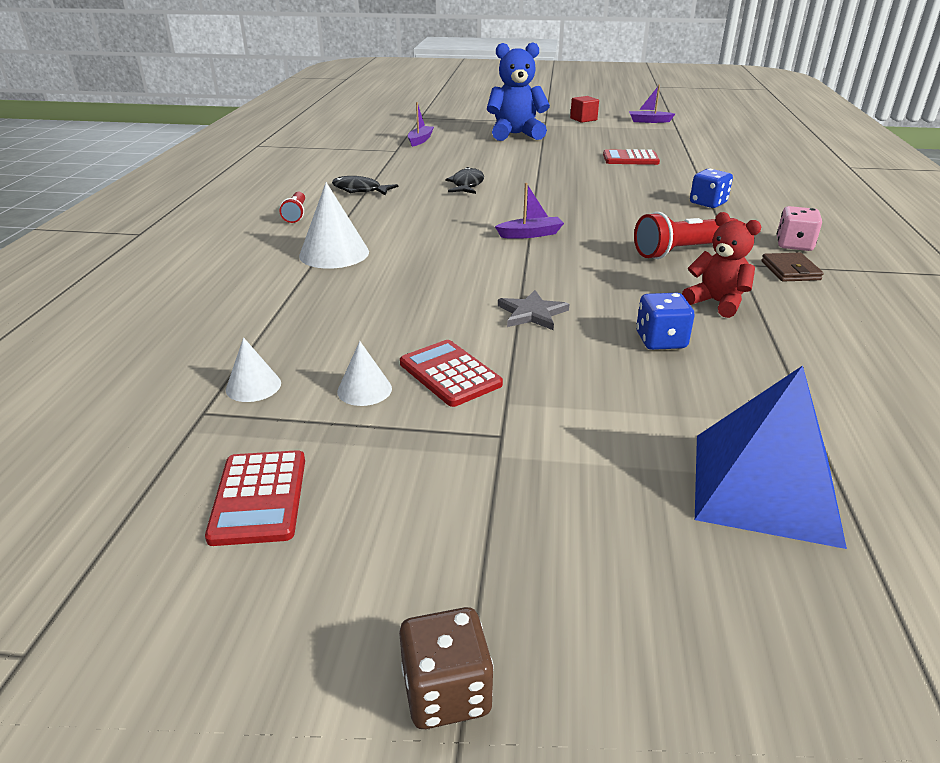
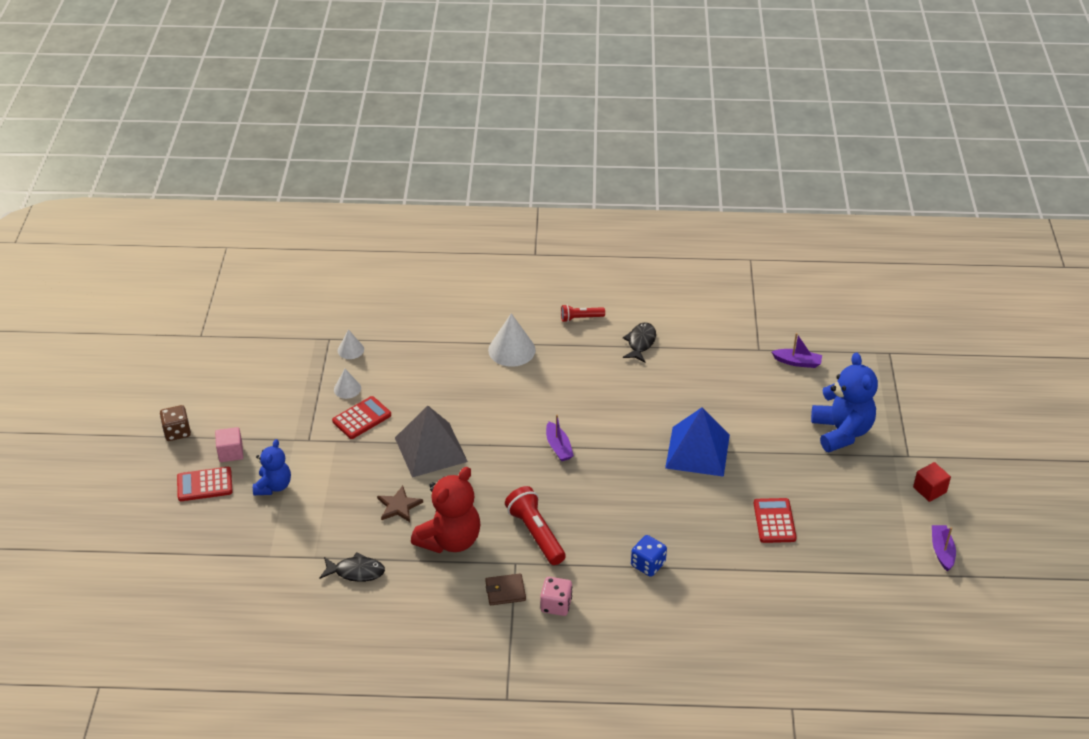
camera: 85 degrees right, 10 degrees up
red calculator [205,450,305,546] -> red calculator moved to [177,467,233,501]
black fish [445,167,484,194] -> black fish moved to [319,552,385,582]
grey star [498,290,569,330] -> grey pyramid [395,406,468,478]
blue dice [636,293,695,350] -> brown star [377,486,423,522]
red teddy bear [682,212,761,318] -> red teddy bear [411,467,480,553], size x1.63
blue pyramid [695,366,847,549] -> blue pyramid moved to [665,407,730,477]
none -> pink cube [215,427,243,462]
none -> blue teddy bear [253,439,291,495]

